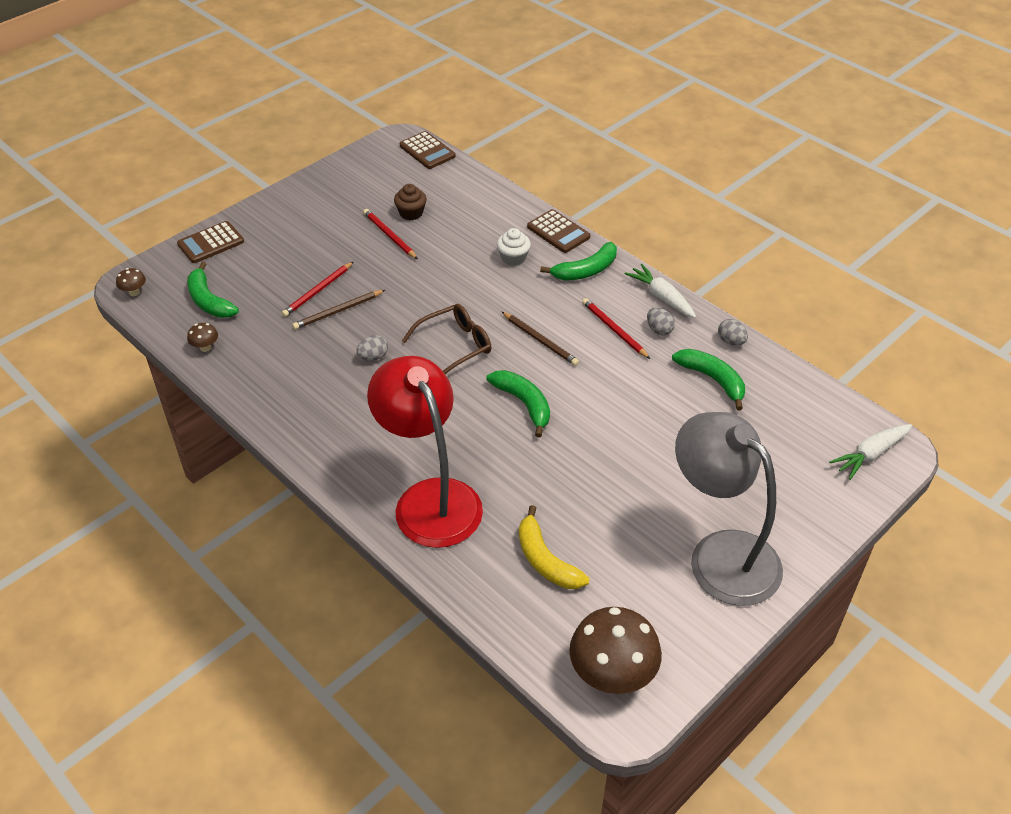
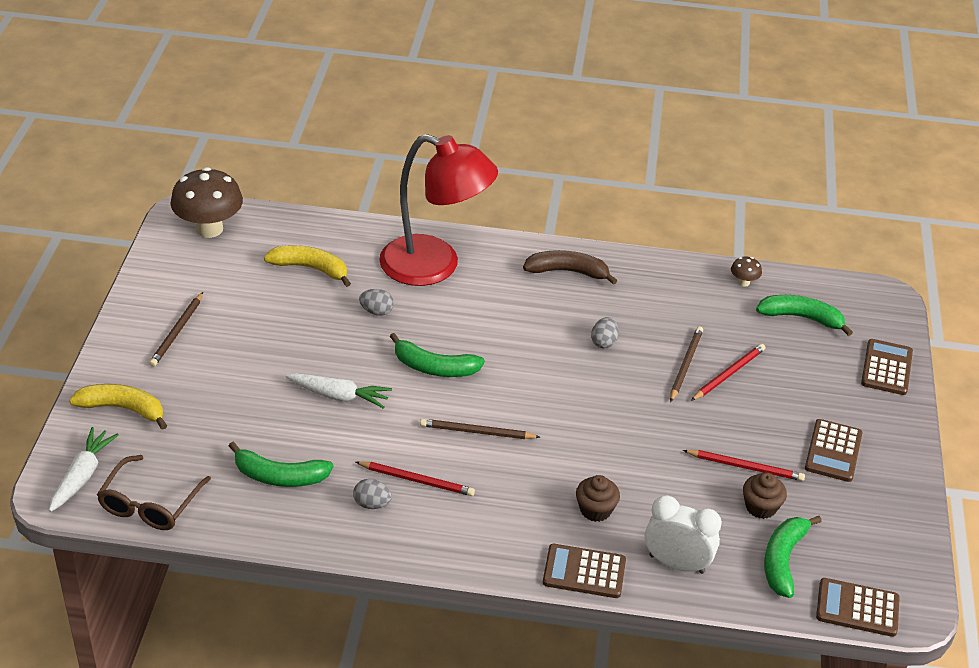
camera: 140 degrees right, 5 degrees down
brown mushroom [116,268,146,296] -> none
red pencil [282,262,353,317] -> red pencil turned 45 degrees clockwise [691,344,765,401]
brown glasses [402,304,492,374] -> brown glasses moved to [97,455,211,530]
white cupcake [497,228,531,266] -> brown cupcake [576,475,620,522]
green banana [540,242,617,281] -> green banana moved to [764,516,822,598]
white carrot [625,264,696,318] -> white carrot moved to [286,373,392,409]
grey lamp [675,412,783,606] -> brown pencil [149,292,203,367]
grey egg [718,319,748,345] -> grey egg moved to [359,289,394,316]
none -> yellow banana [69,384,167,430]
none -> brown banana [523,250,617,285]
none -> white clock [645,495,722,574]
none -> brown calculator [805,419,862,482]

